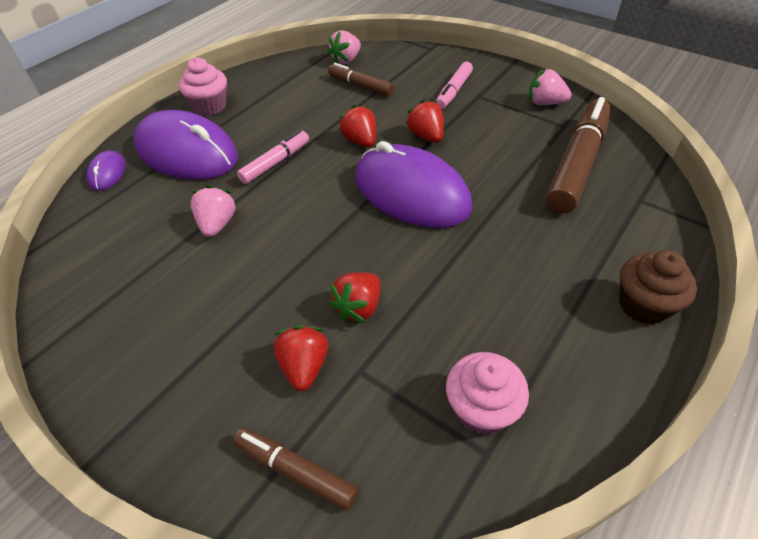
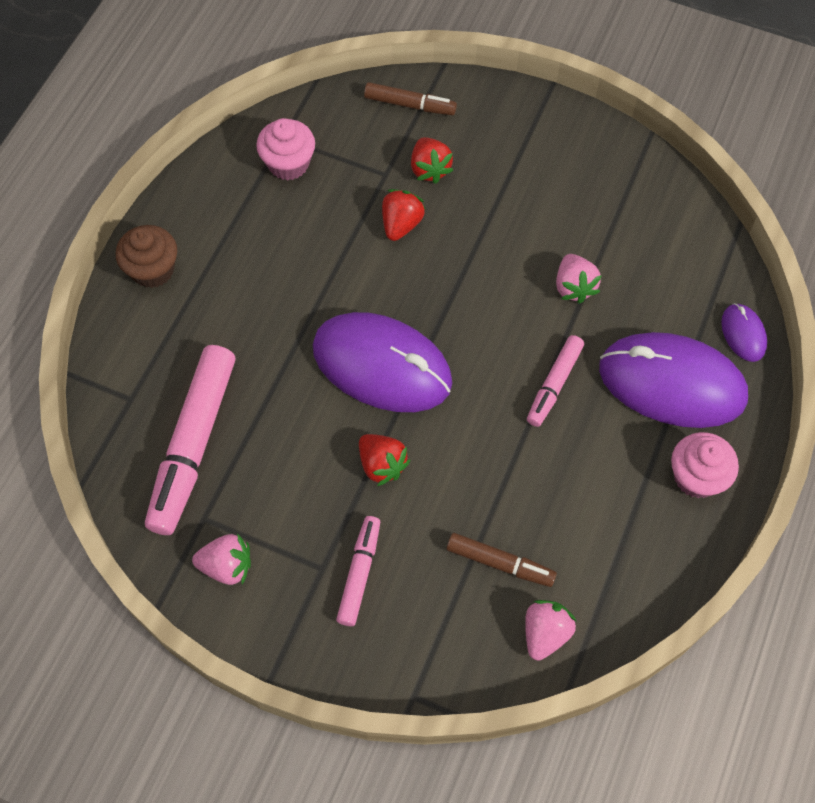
camera: 165 degrees right, 15 degrees up
red strawberry [339,105,376,147] -> none
brown marker [546,97,611,214] -> pink marker [145,345,236,535]

